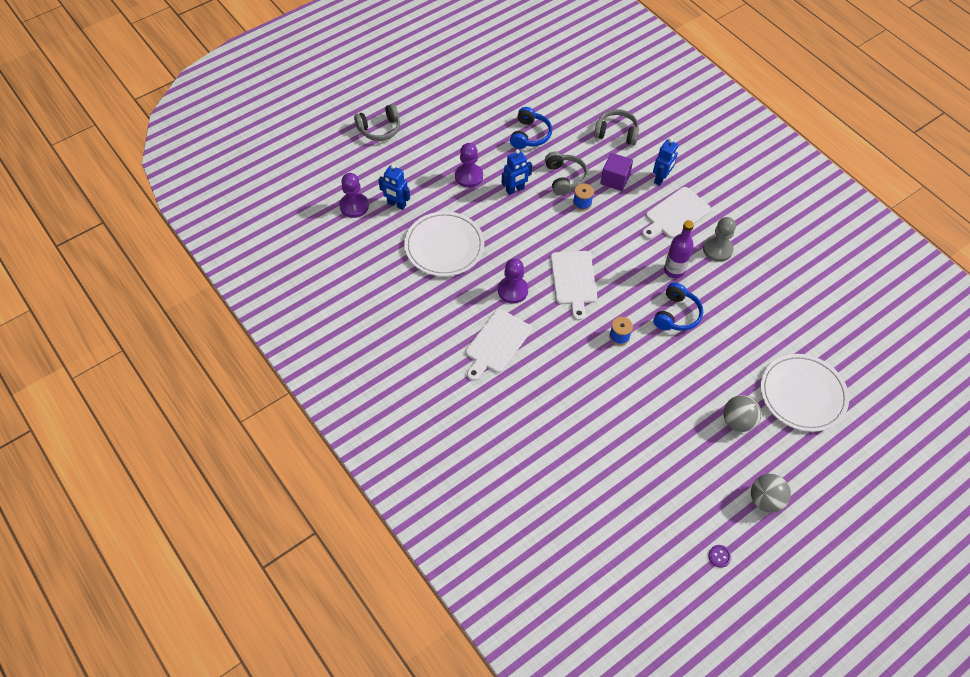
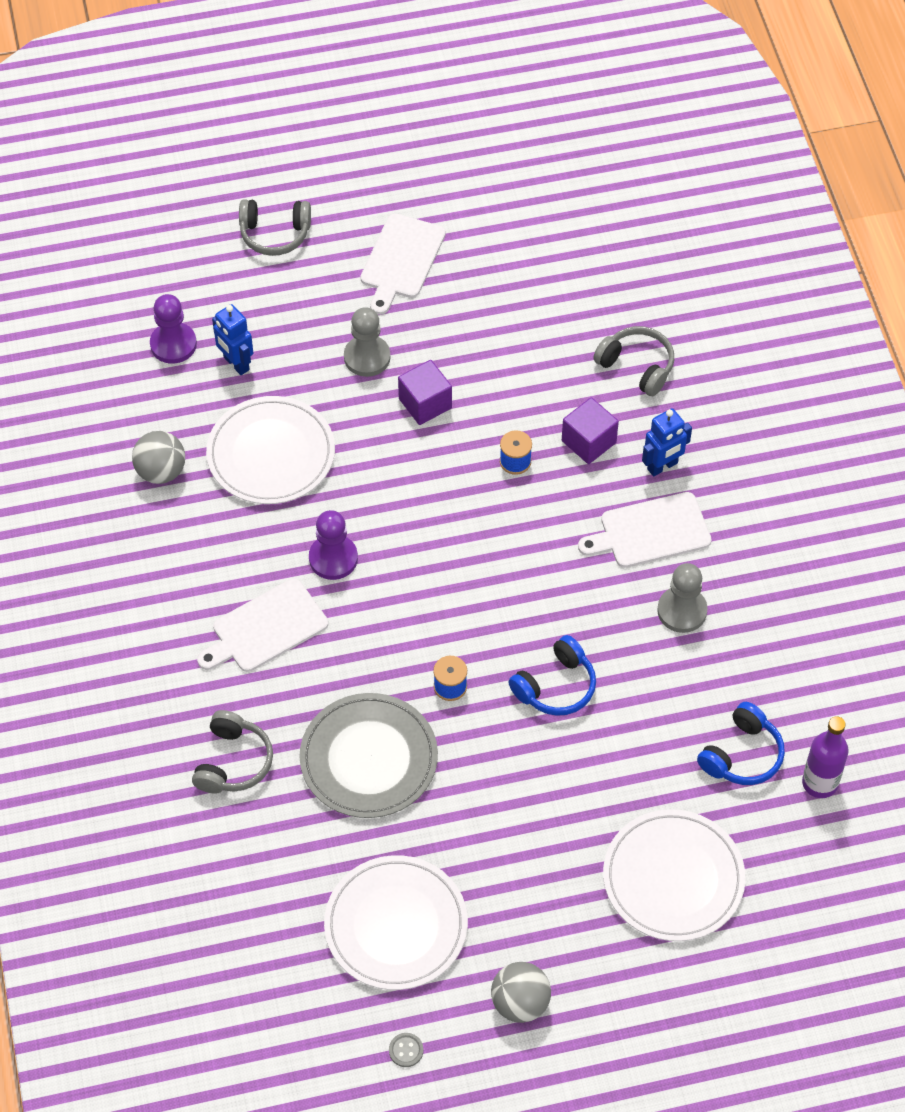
camera: 25 degrees right, 0 degrees up
purple pawn [455,143,483,188] -> grey pawn [344,307,390,377]
blue robot [502,149,532,195] -> purple cube [398,360,452,425]
blue headphones [510,107,552,149] -> blue headphones moved to [697,702,785,785]
grey headphones [545,151,588,196] -> grey headphones moved to [192,710,273,794]
white cutting board [551,251,597,321] -> white cutting board moved to [360,213,446,315]
purple bottle [664,220,694,278] -> purple bottle moved to [802,716,849,798]
purple button [709,545,732,568] -> grey button [389,1033,423,1067]
grey ball [723,395,761,432] -> grey ball moved to [132,431,185,484]
none -> grey plate [299,693,438,818]
none -> white plate [324,855,468,990]

